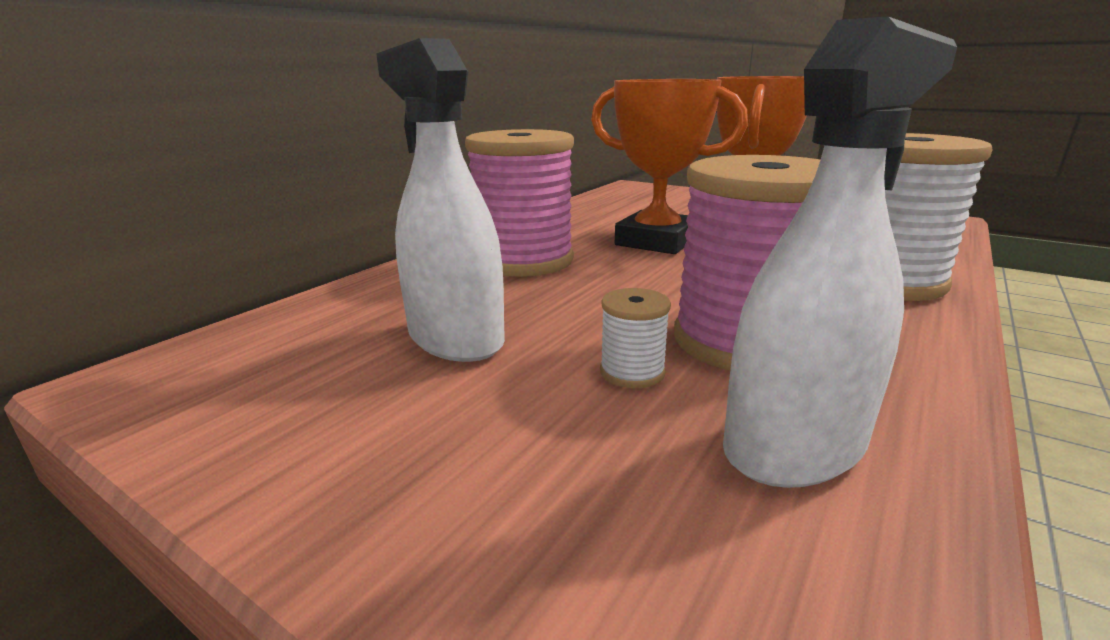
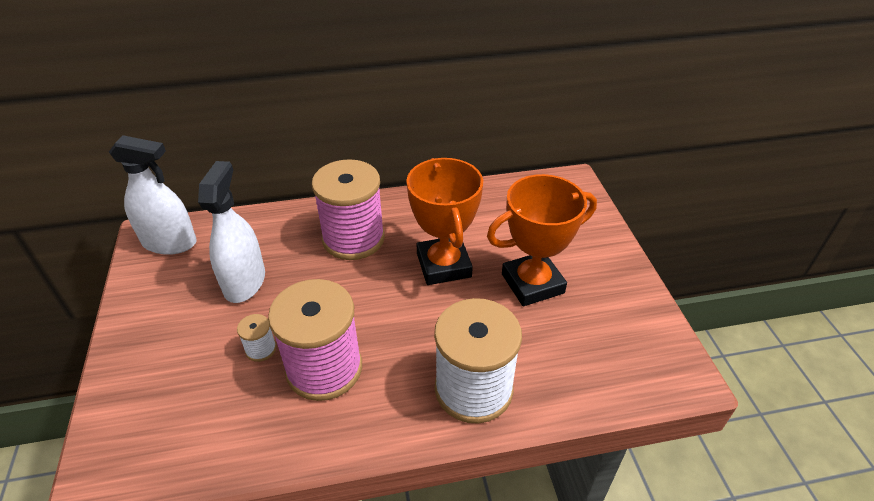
camera: 45 degrees right, 20 degrees up
white spray bottle [723,16,957,488] -> white spray bottle moved to [109,135,197,255]

